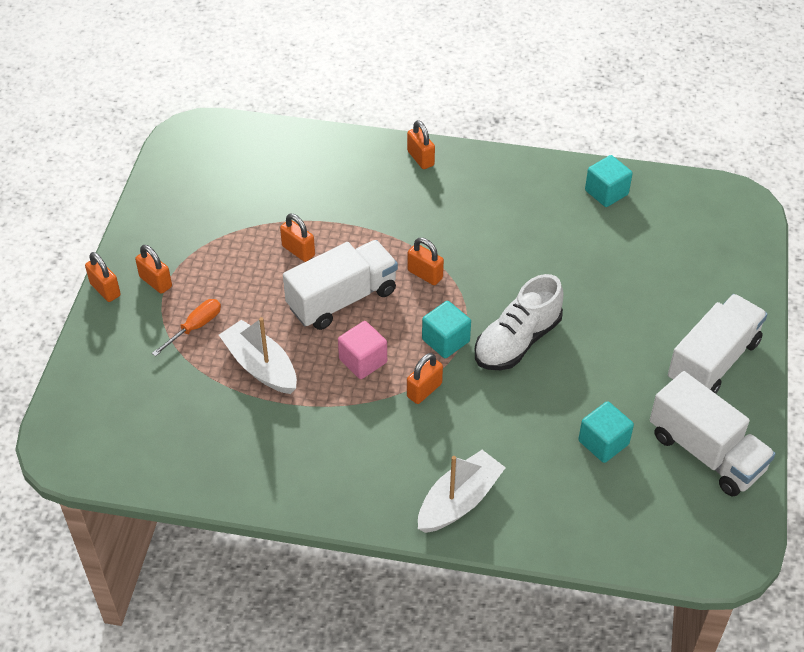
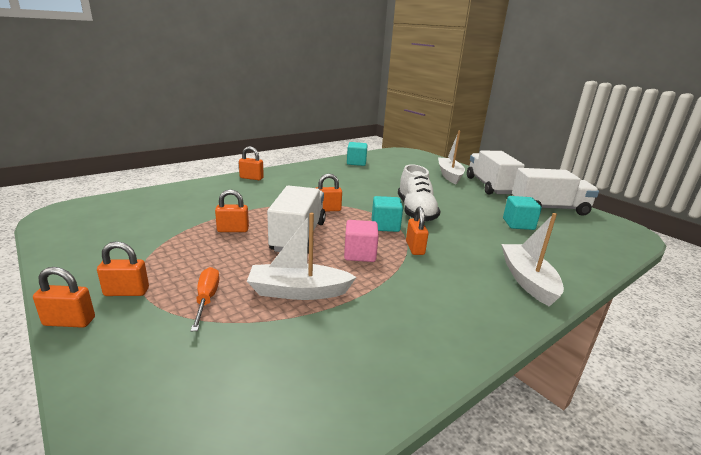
camera: 50 degrees left, 25 degrees down
none -> white boat [438,131,465,184]

